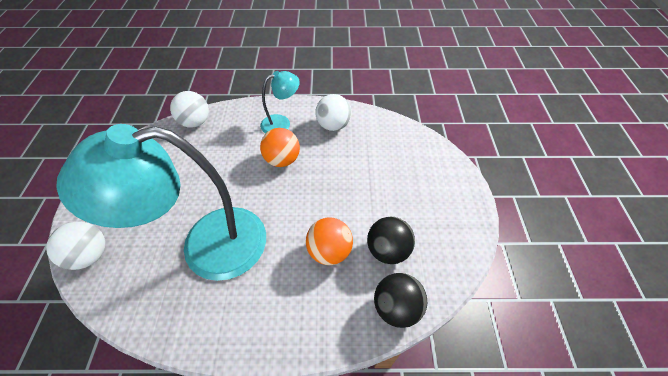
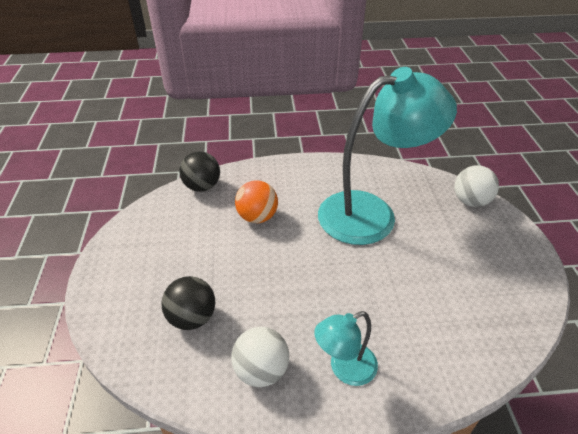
camera: 175 degrees right, 10 degrees down
white ball [170,91,209,128] -> none
orange ball [260,128,300,167] -> none
black ball [367,217,415,264] -> black ball moved to [161,276,215,330]

